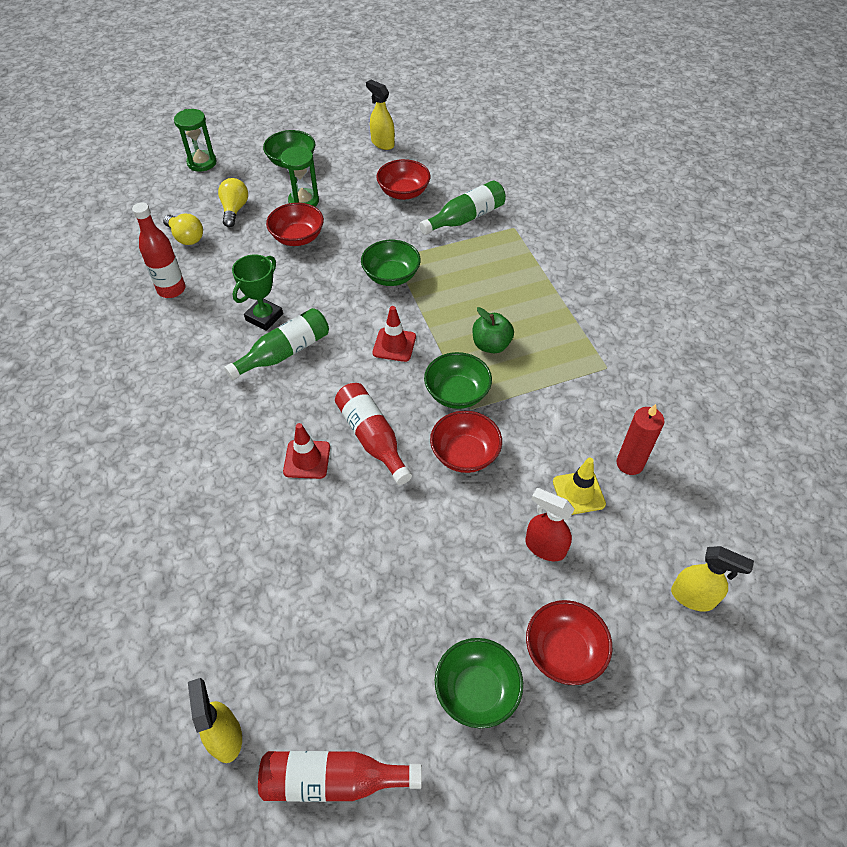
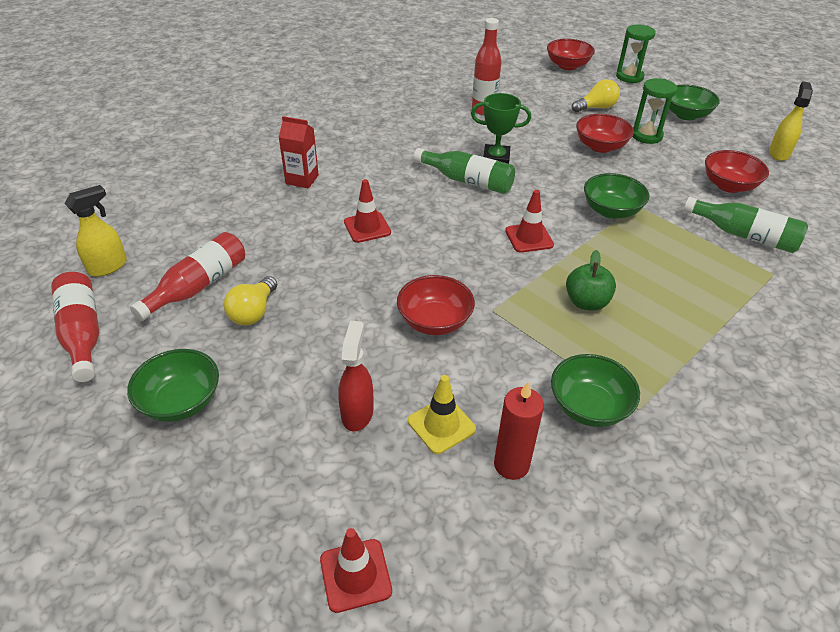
camera: 65 degrees right, 10 degrees down
yellow light bulb [163,214,203,245] -> yellow light bulb moved to [224,276,277,326]
red bottle [335,383,412,485] -> red bottle moved to [130,232,245,321]
green bowl [424,352,492,409] -> green bowl moved to [551,354,640,427]
red bowl [526,600,612,685] -> red bowl moved to [547,39,595,70]
yellow spray bottle [671,546,754,611] -> red traffic cone [320,528,392,613]
none -> red carton [279,116,319,188]

